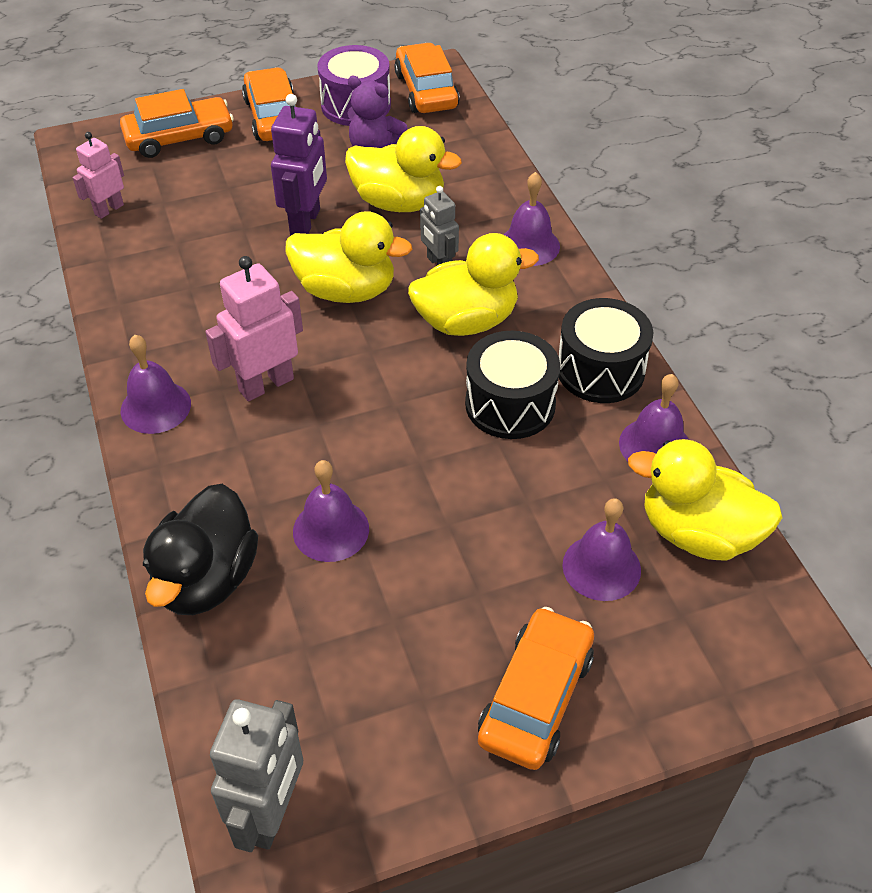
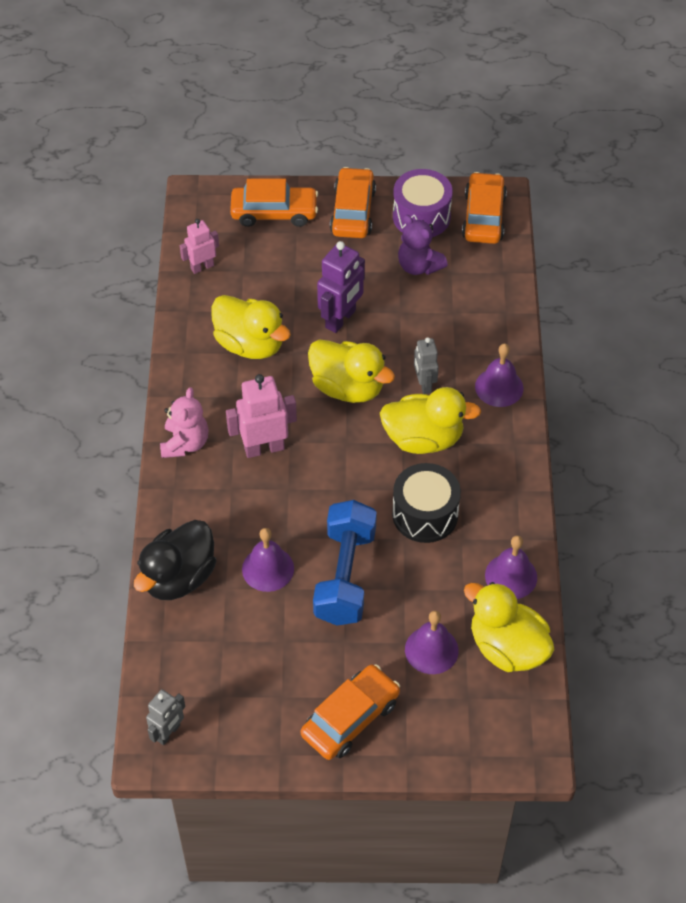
camera: 20 degrees right, 5 degrees up
purple bell [120,335,191,434] -> pink teddy bear [160,387,209,458]
grey robot [210,699,303,852] -> grey robot [146,689,185,745], size x0.63
yellow duck [345,126,462,212] -> yellow duck moved to [211,295,291,359]
black drum [558,298,653,403] -> none
none -> blue dumbbell [313,500,377,626]

